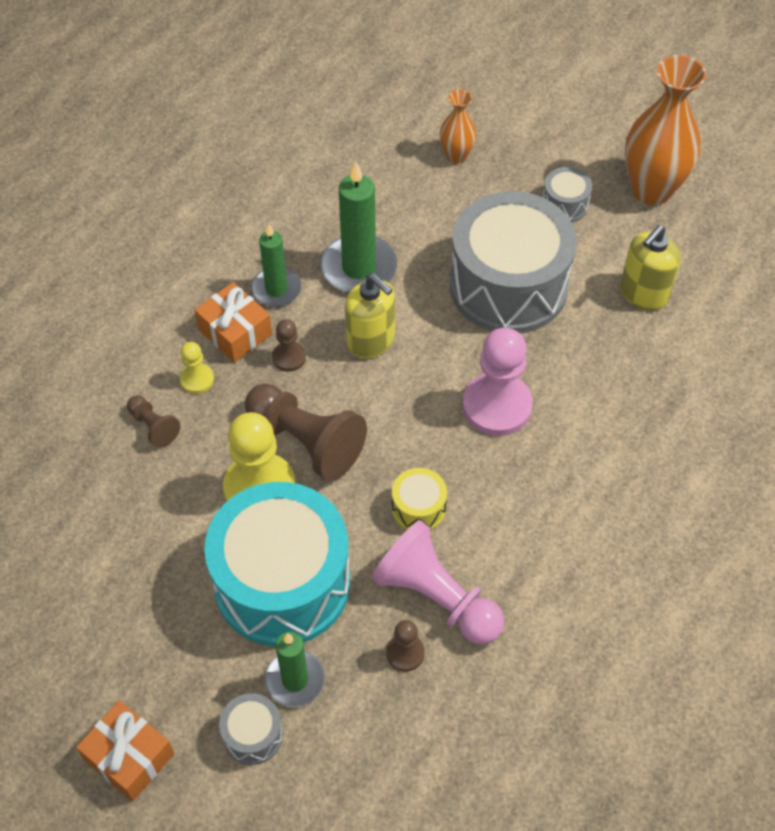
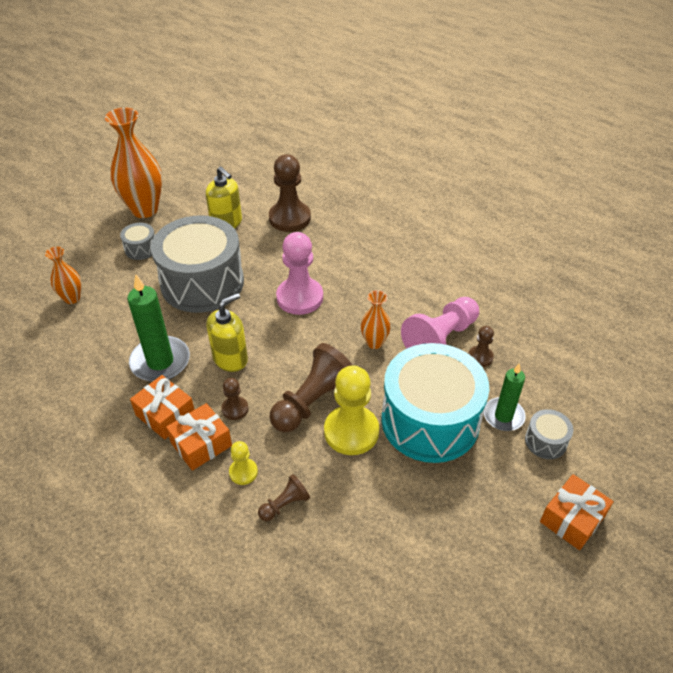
camera: 85 degrees left, 10 degrees down
green candle [251,224,301,307] -> orange gift [130,375,195,440]
yellow drum [392,468,447,530] -> orange vase [361,290,391,349]
none -> brown pawn [269,154,311,232]

